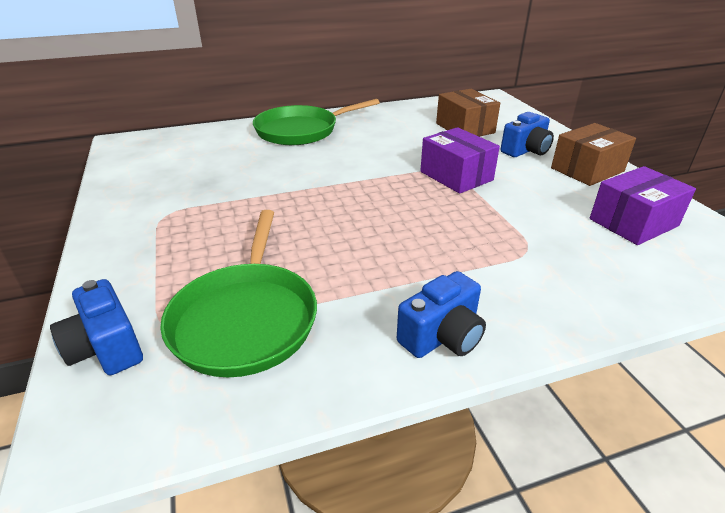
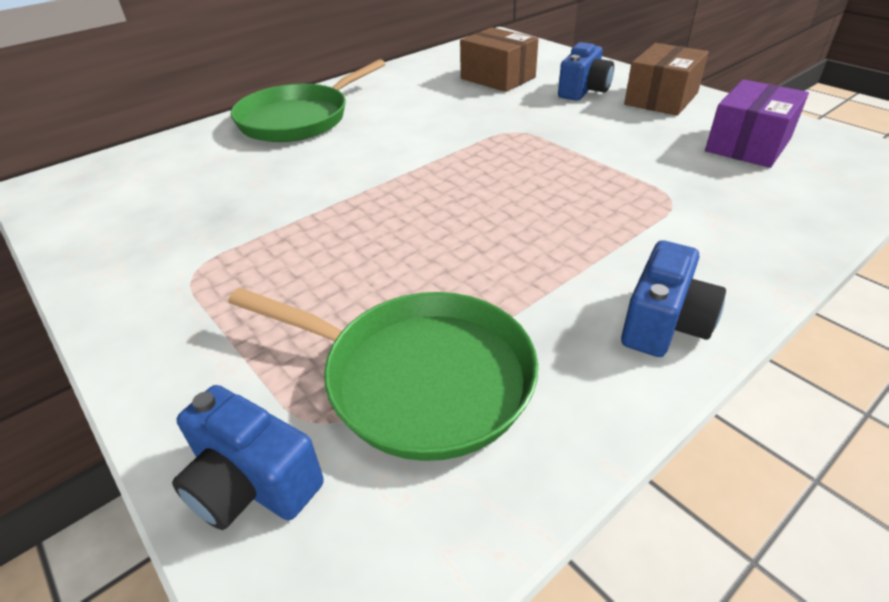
camera: 20 degrees left, 5 degrees up
green pan [160,210,317,377] -> green pan turned 45 degrees counterclockwise [228,288,538,461]
purple box [420,127,500,194] -> none

